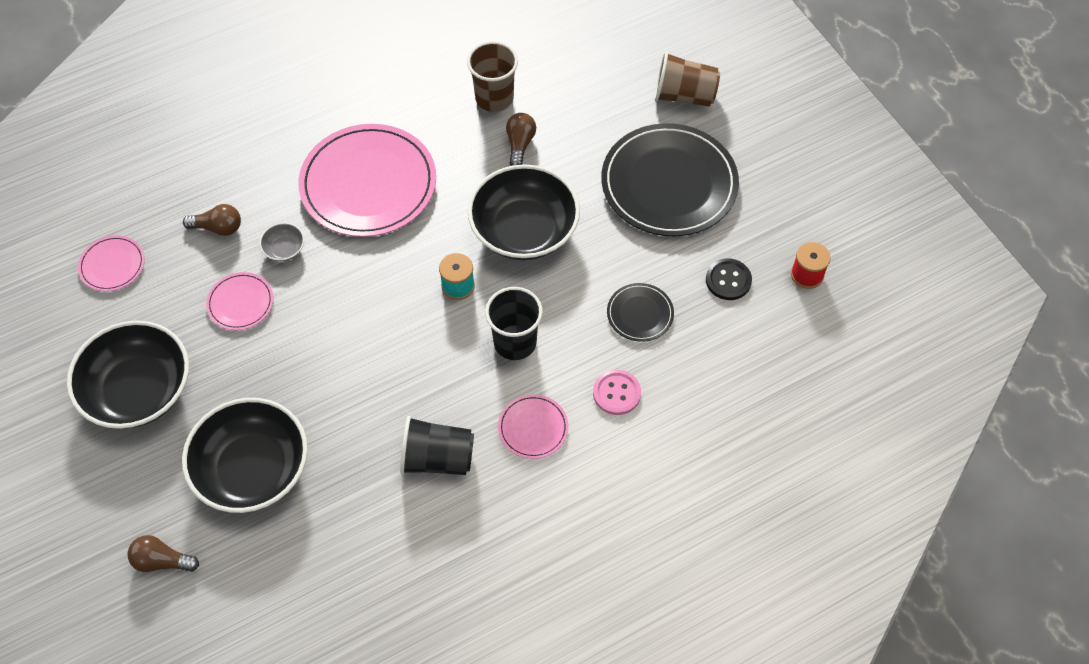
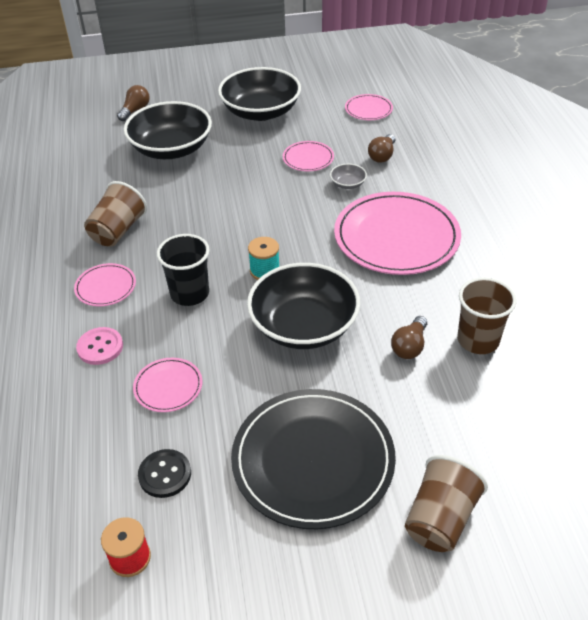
camera: 110 degrees right, 15 degrees down
black cup [400,416,474,475] -> brown cup [84,181,147,247]
brown light bulb [506,113,536,166] -> brown light bulb turned 90 degrees clockwise [391,316,427,359]
black plate [607,283,674,342] -> pink plate [133,358,202,412]

